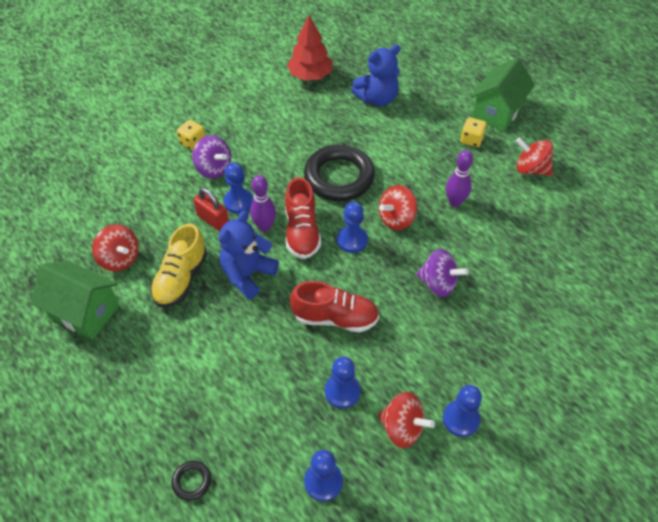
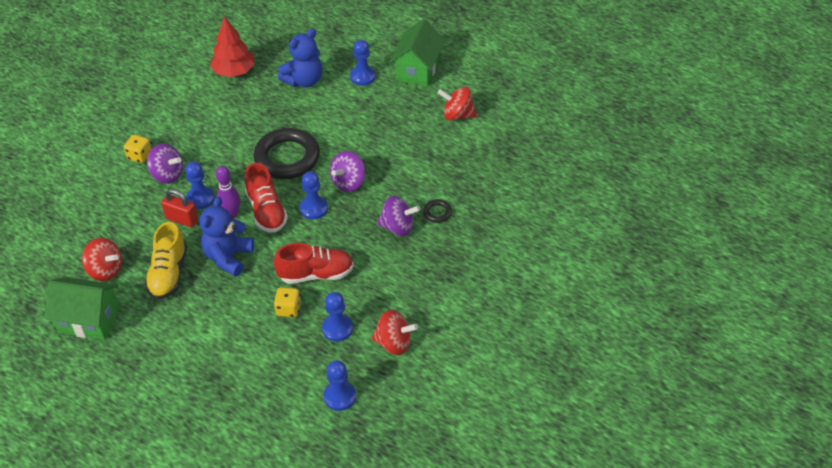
camera: 15 degrees left, 5 degrees down
black ring [171,461,211,501] -> black ring moved to [423,199,452,223]
red spinning top [379,185,417,230] -> purple spinning top [330,151,365,192]
blue pawn [443,385,482,437] -> blue pawn moved to [350,40,376,86]
purple bowling pin [446,150,473,207] -> none
yellow dice [460,117,487,147] -> yellow dice moved to [274,287,301,317]

